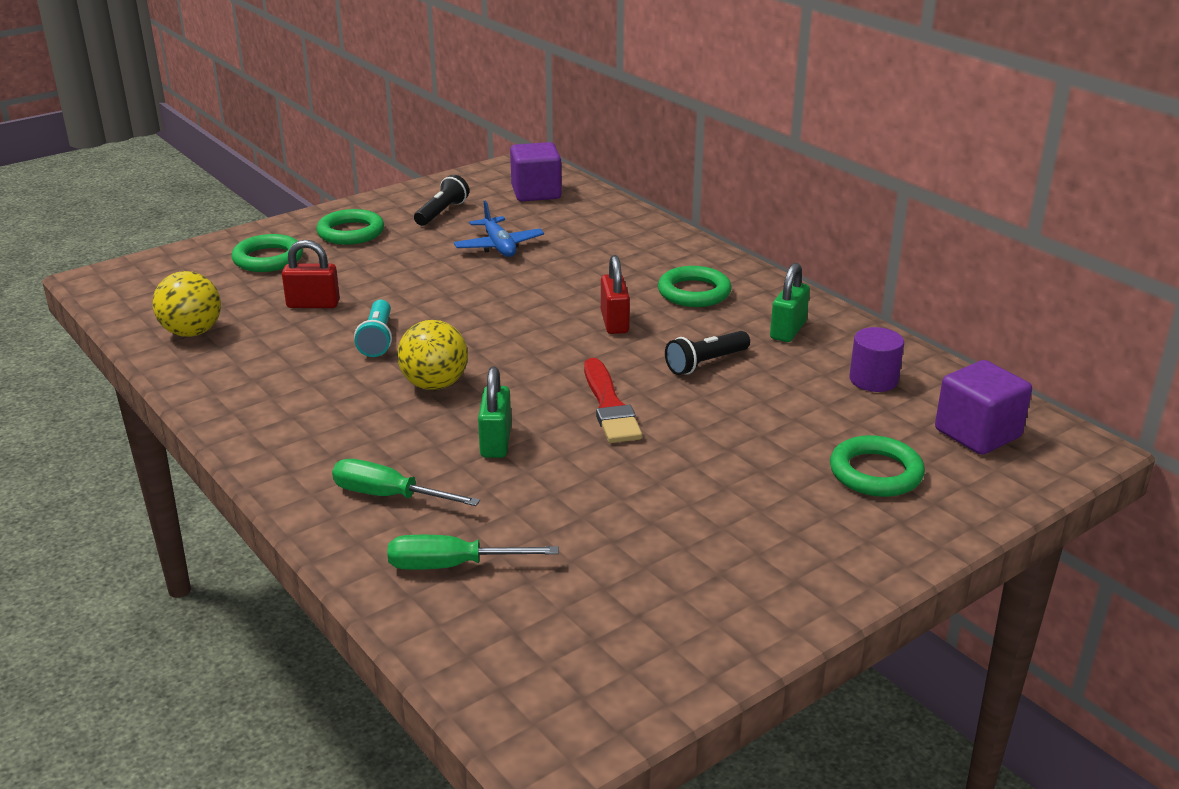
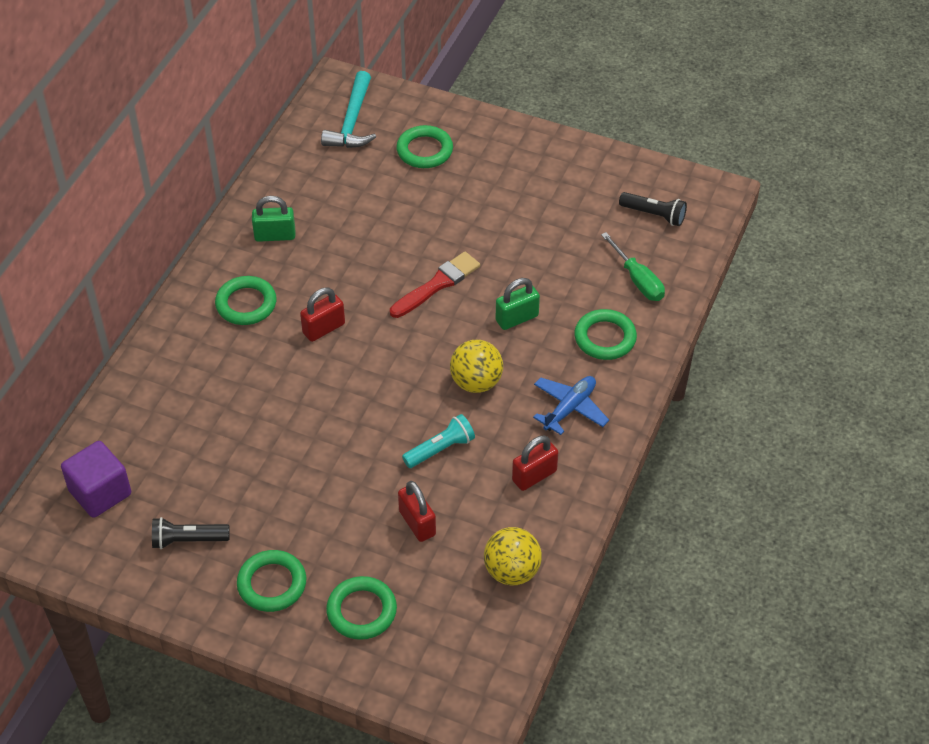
camera: 120 degrees left, 20 degrees up
green screwdriver [332,459,480,506] -> green ring [574,309,637,360]
blue plane [454,200,544,257] -> blue plane moved to [533,376,609,435]
black flashlight [665,331,750,375] -> black flashlight moved to [619,192,687,226]
purple cylinder [849,327,904,392] -> none
purple cube [935,360,1032,455] -> turquoise hammer [321,71,376,148]
none -> red padlock [512,436,558,491]

